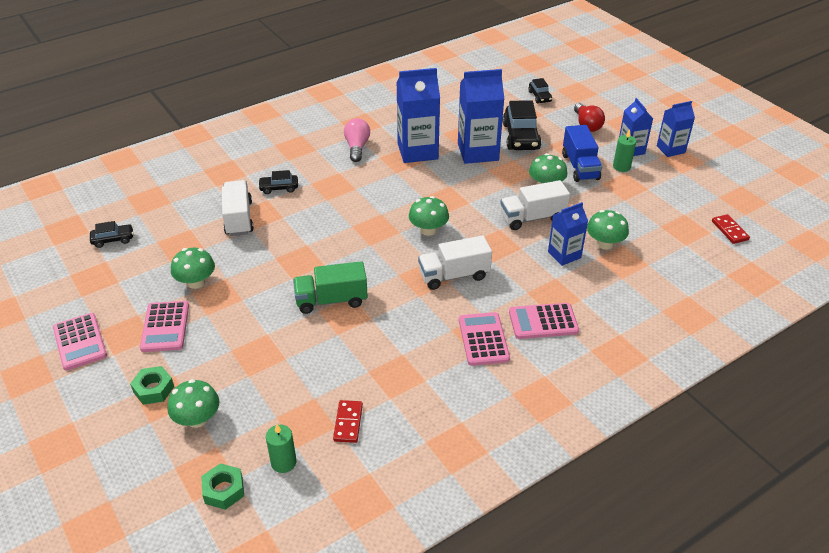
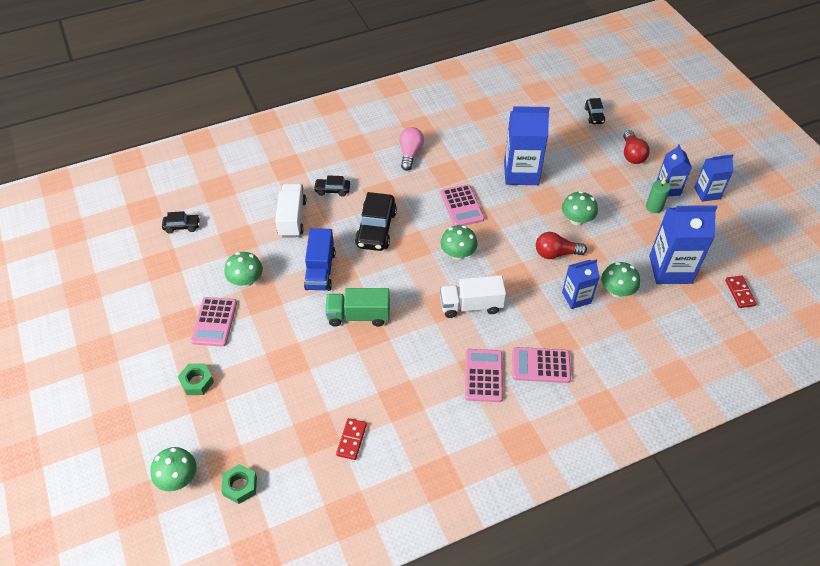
camera: 10 degrees right, 10 degrees up
pink calculator [53,313,107,371] -> pink calculator moved to [441,184,485,226]
green mushroom [168,379,220,428] -> green mushroom moved to [150,447,196,491]
green candle [266,424,296,473] -> none
blue carton [396,68,440,163] -> blue carton moved to [649,205,717,284]
white truck [500,180,570,230] -> red light bulb [536,232,587,259]
black car [503,100,542,150] -> black car moved to [355,192,397,251]
blue truck [562,125,602,182] -> blue truck moved to [304,228,336,291]

